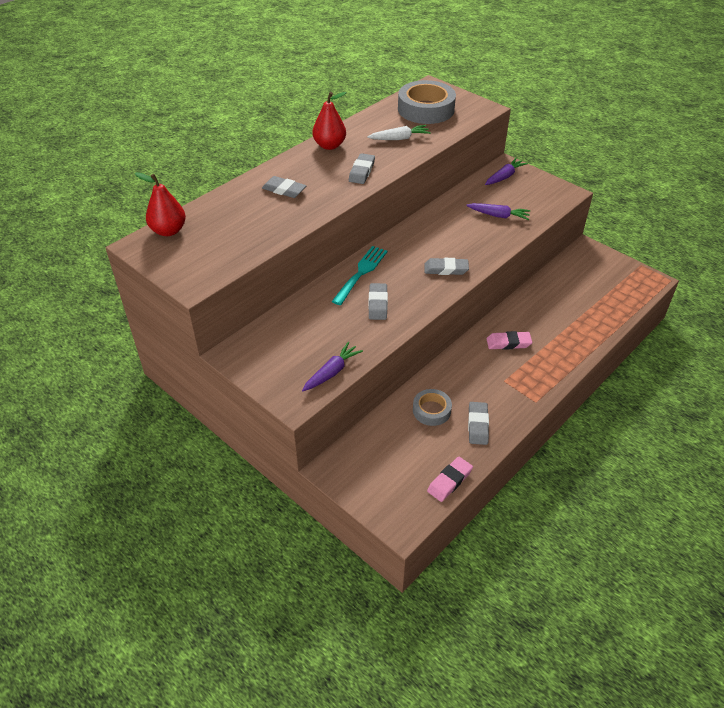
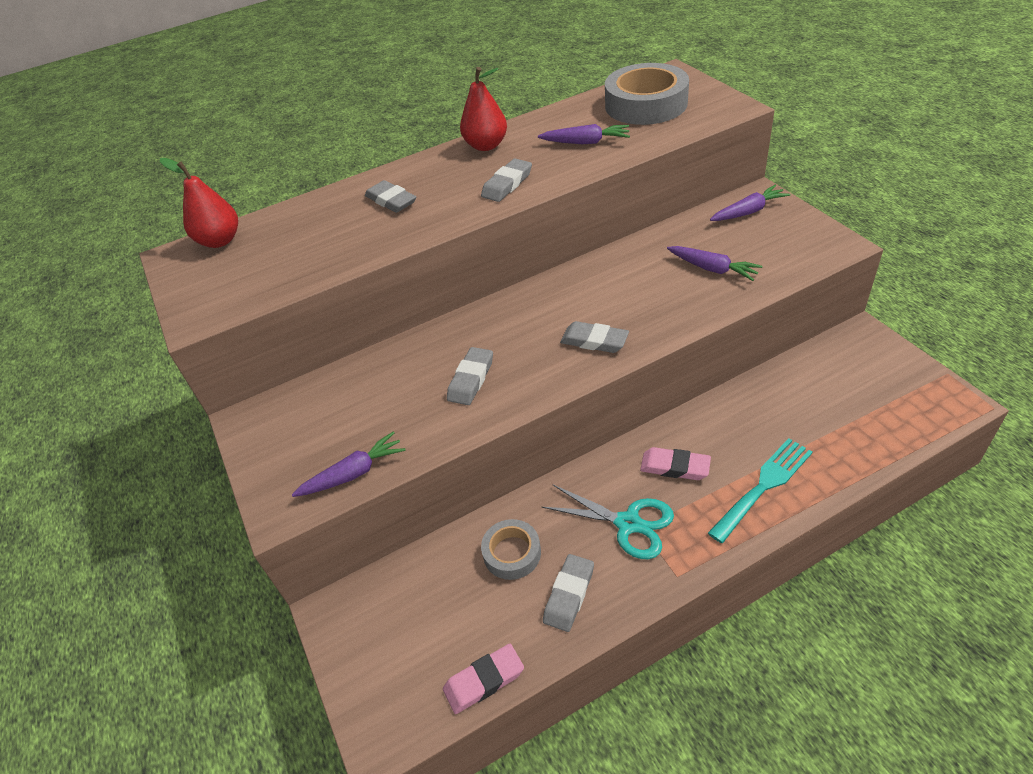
camera: 25 degrees right, 0 degrees up
turquoise fork [332,246,388,305] -> turquoise fork moved to [708,438,813,543]
white carrot [367,125,431,140] -> purple carrot [538,124,630,144]
none -> turquoise scissors [542,484,674,559]

